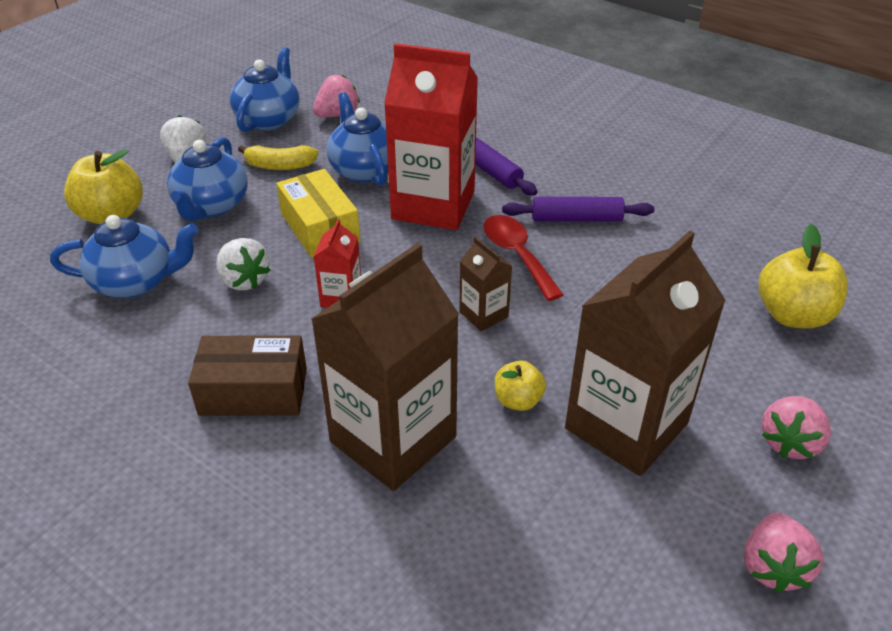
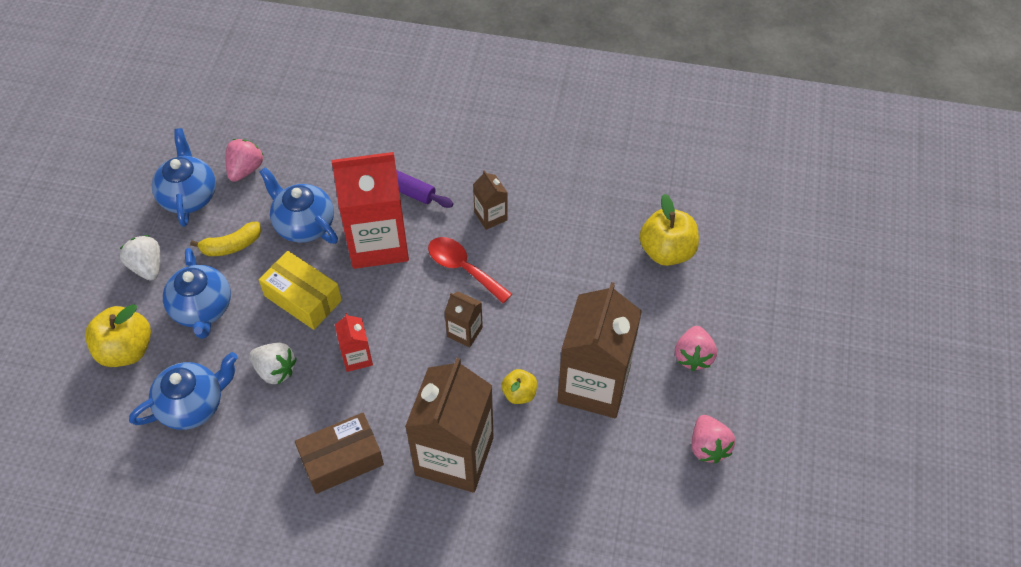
camera: 25 degrees left, 15 degrees up
purple rolling pin [502,197,654,222] -> brown carton [473,170,508,230]

